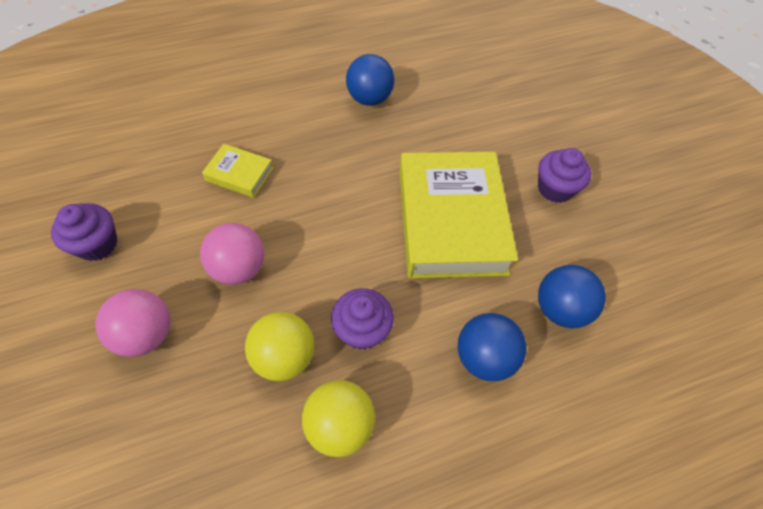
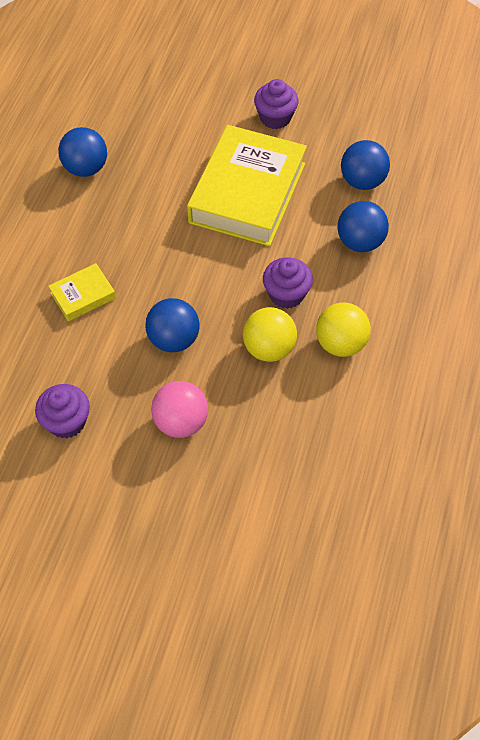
camera: 50 degrees left, 0 degrees up
pink ball [200,223,264,285] -> blue ball [145,298,200,352]
yellow book [399,152,518,278] -> yellow book turned 75 degrees clockwise [187,125,307,246]

